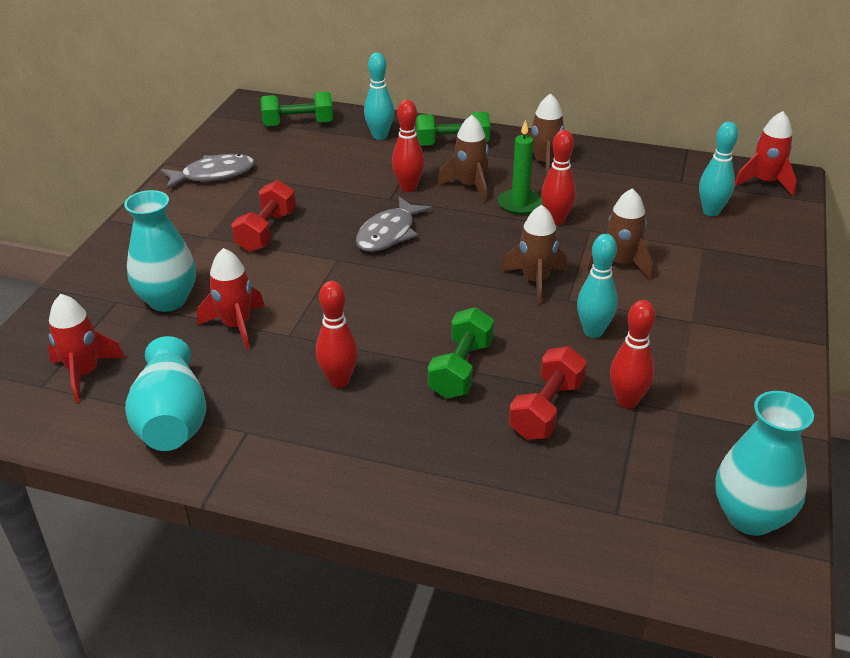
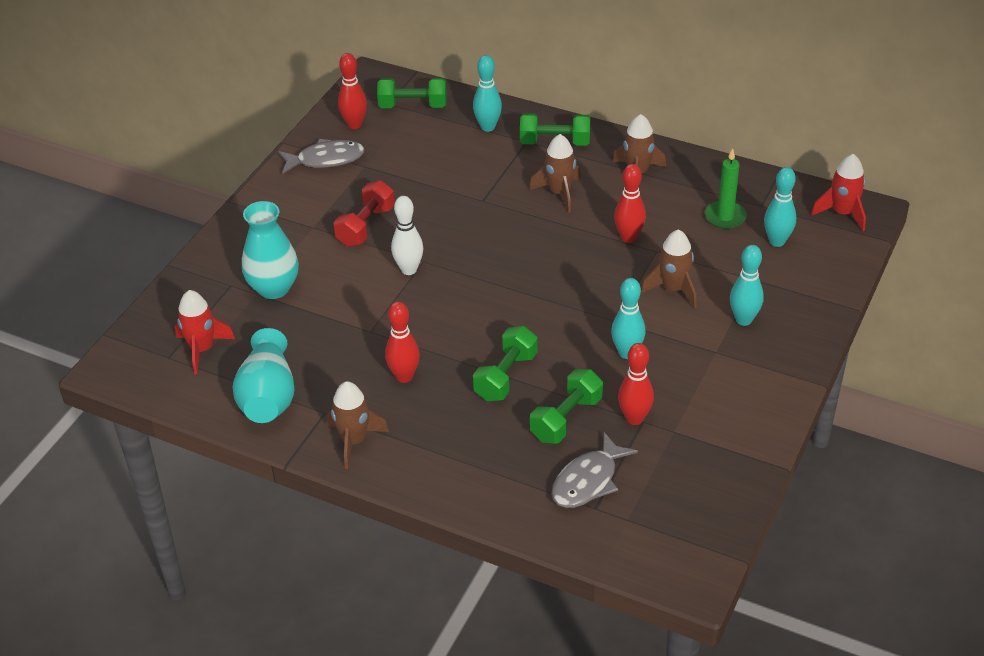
camera: 10 degrees right, 5 degrees up
red rocket [197,248,265,350] -> none
grey fish [356,197,432,252] -> grey fish moved to [551,432,638,508]
red bowling pin [392,100,424,192] -> red bowling pin moved to [338,53,367,129]
green candle [498,120,542,215] -> green candle moved to [705,148,747,229]
brown rocket [501,205,567,305] -> brown rocket moved to [327,381,389,469]
red dumbbell [509,346,587,440] -> green dumbbell [530,369,603,444]
turquoise vase [715,391,814,536] -> none
none -> white bowling pin [391,196,423,275]
none -> turquoise bowling pin [730,245,764,326]

